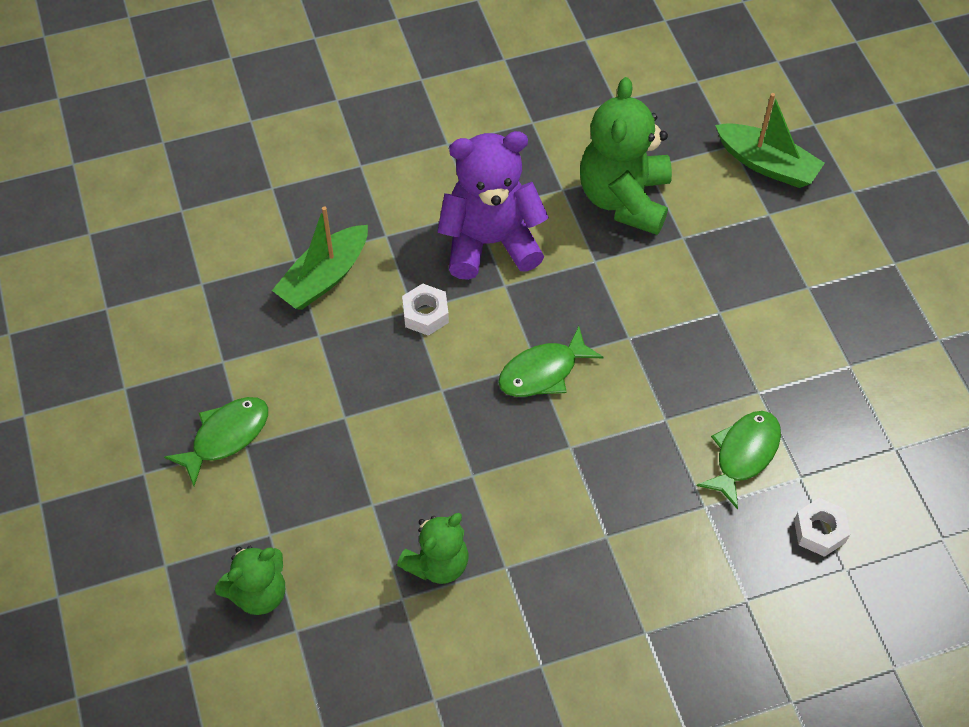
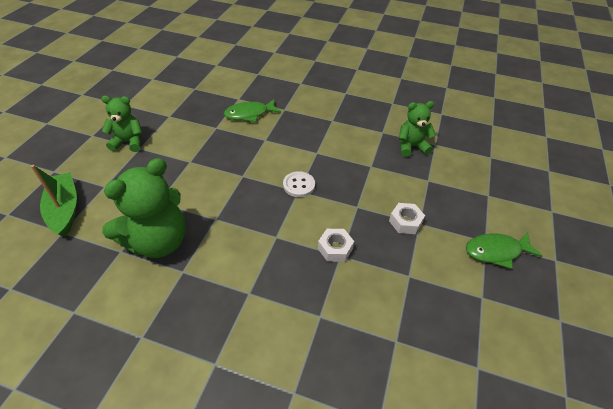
camera: 145 degrees left, 10 degrees down
green teddy bear [215,546,285,615] -> green teddy bear moved to [101,96,142,152]
green boat [272,206,368,310] -> none
purple teddy bear [437,131,549,280] -> none
green fish [498,326,604,397] -> white button [283,171,315,197]
white nut [794,498,850,557] -> white nut moved to [389,203,425,234]

